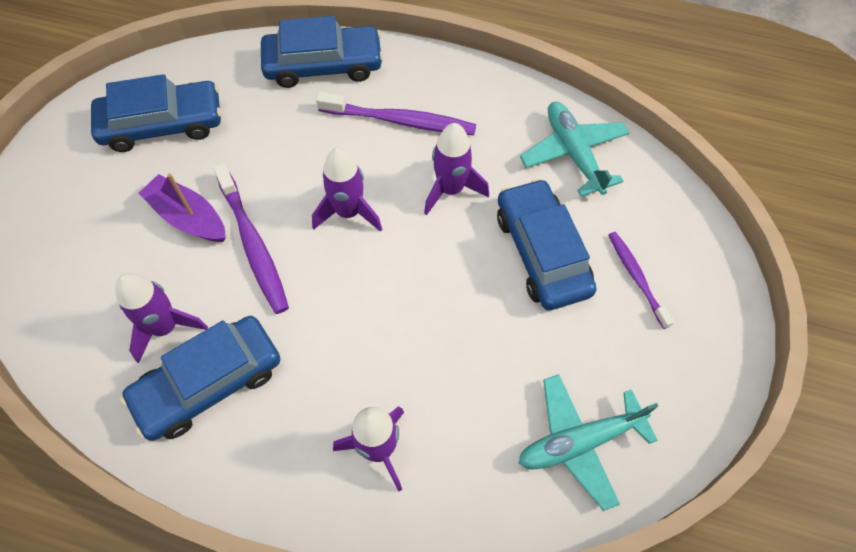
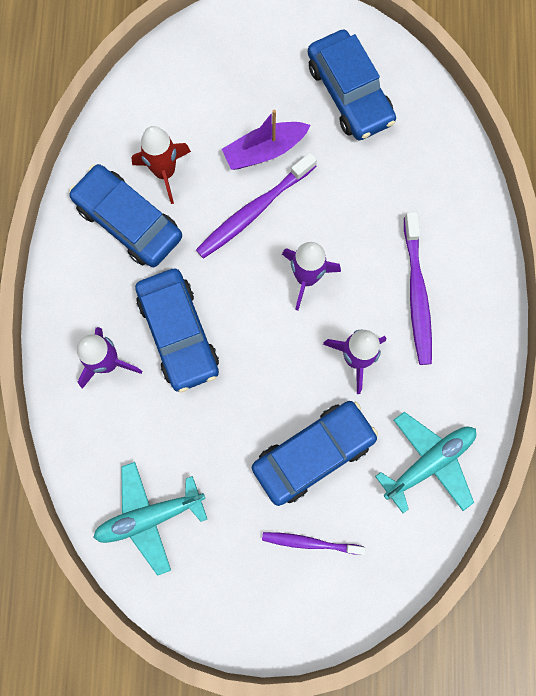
camera: 75 degrees right, 15 degrees up
purple rocket [115,273,208,363] -> red rocket [132,126,191,204]
purple boat [139,173,226,242] -> purple boat turned 135 degrees counterclockwise [222,110,310,170]
blue car [261,16,384,88] -> blue car moved to [135,269,219,393]
turquoise plane [519,374,658,511] -> turquoise plane turned 75 degrees counterclockwise [93,462,207,576]
purple toothbrush [608,232,674,329] -> purple toothbrush turned 135 degrees counterclockwise [262,532,366,555]

